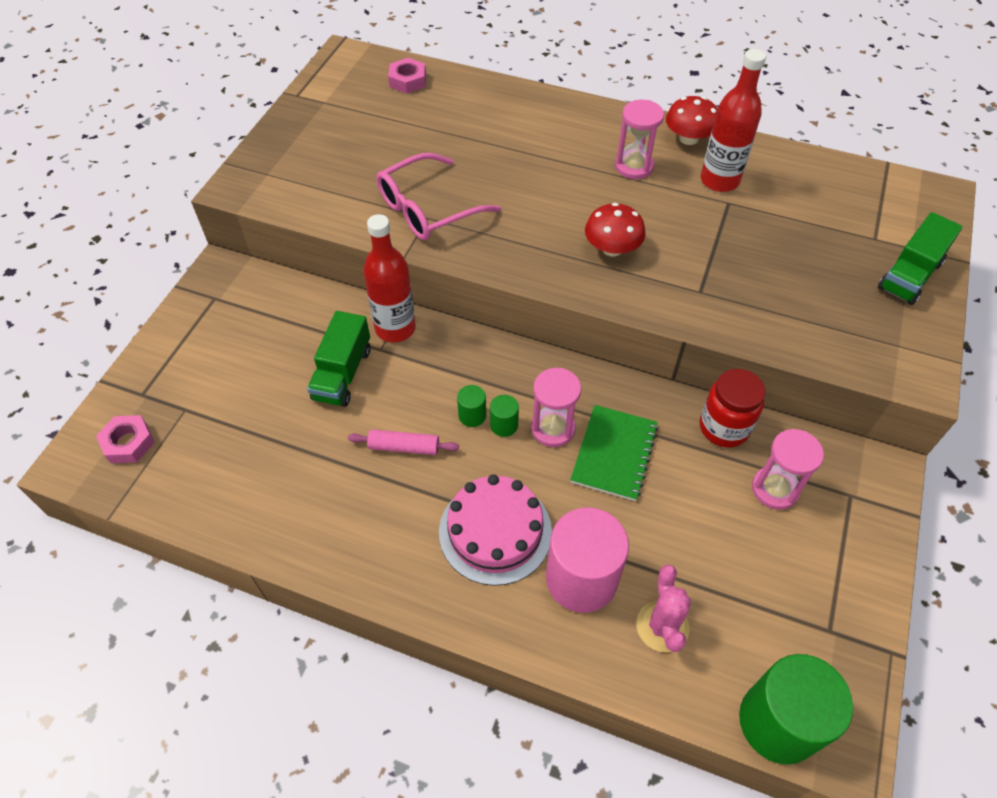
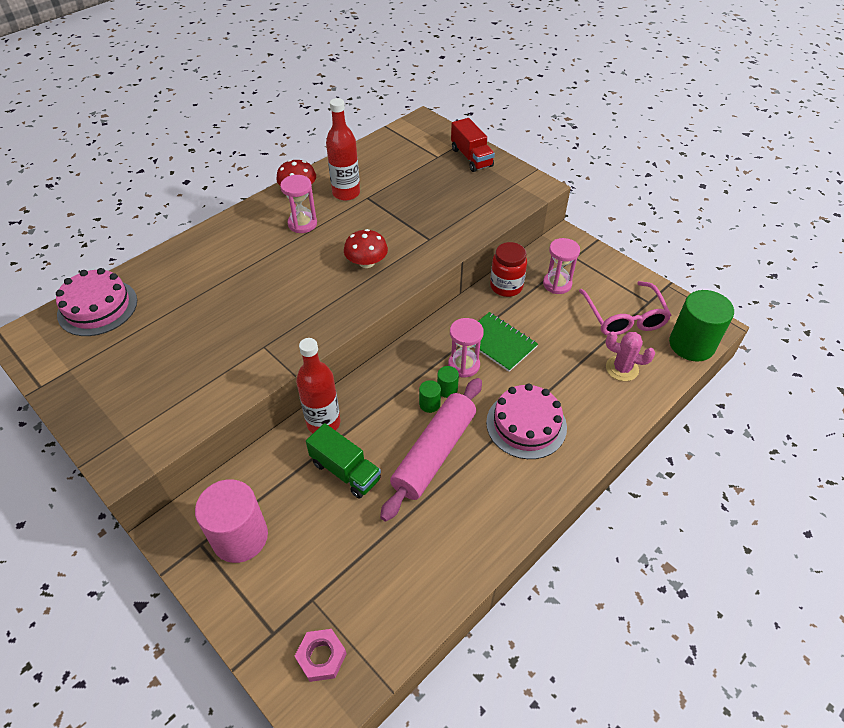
camera: 65 degrees left, 5 degrees down
pink rolling pin [348,429,459,455] -> pink rolling pin [380,378,482,522], size x2.14
pink glasses [376,153,501,240] -> pink glasses moved to [579,281,671,335]
pink nut [388,58,426,94] -> pink cake [56,268,137,336]
pink cylinder [546,508,629,613] -> pink cylinder moved to [195,479,268,563]
green truck [878,212,963,305] -> red truck [451,118,495,172]

